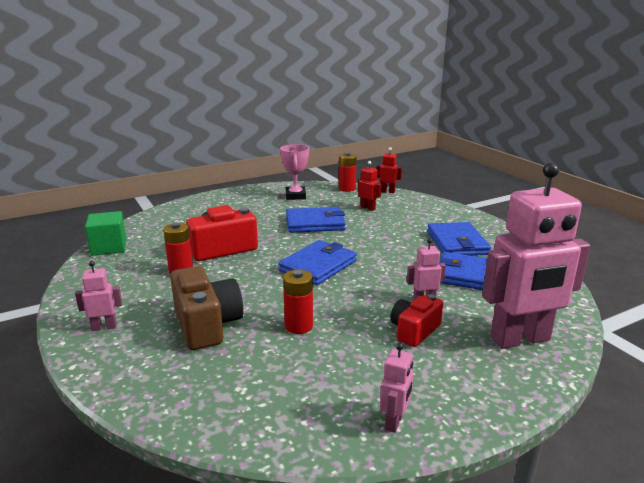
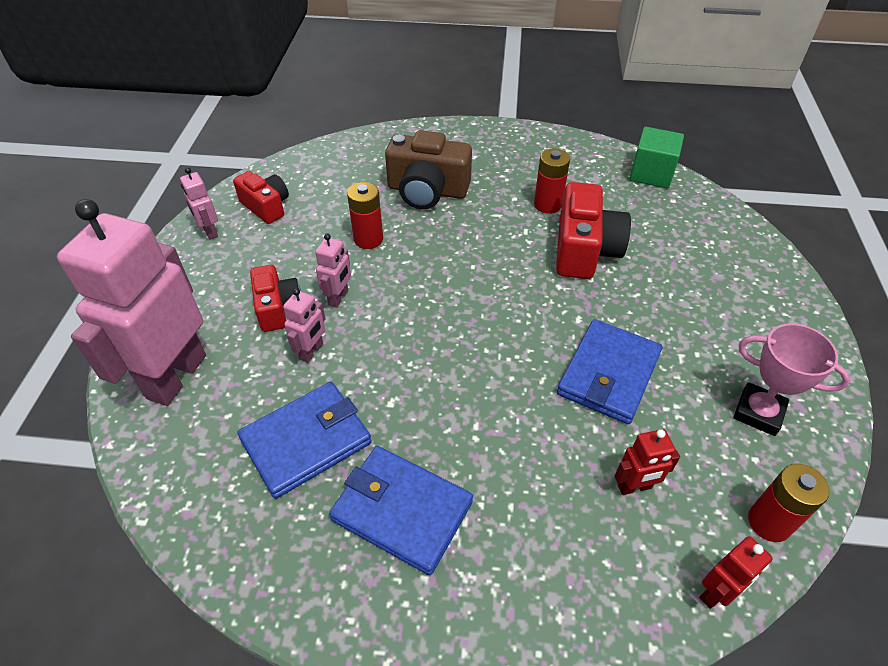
camera: 125 degrees right, 25 degrees up
pink robot [75,261,122,331] -> pink robot moved to [315,233,351,308]
blue wallet [278,240,357,285] -> none
none -> red camera [233,171,289,224]

